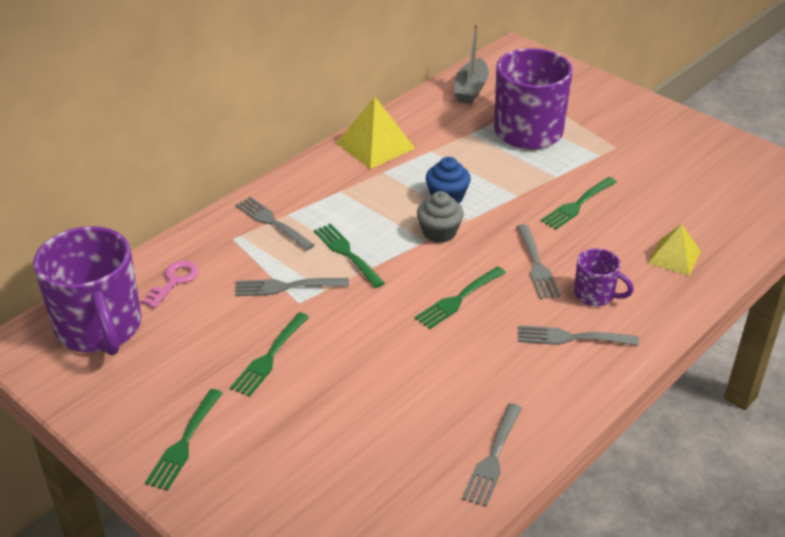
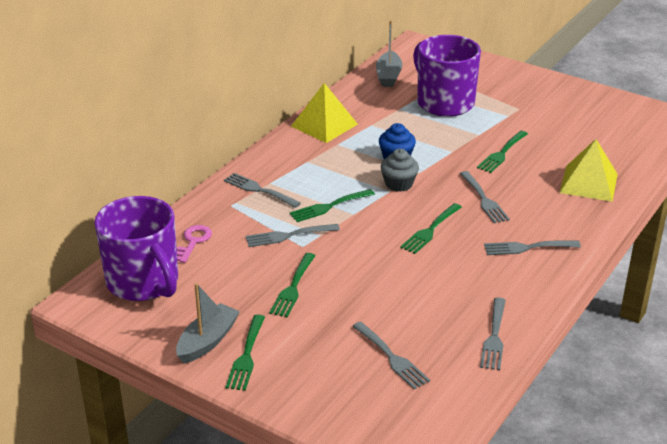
camera: 10 degrees left, 5 degrees down
green fork [314,224,385,288] -> green fork turned 75 degrees counterclockwise [290,189,375,222]
purple mug [574,248,634,306] -> none
yellow pyramid [648,224,701,276] -> yellow pyramid [560,139,618,202], size x1.52
none -> grey boat [176,283,240,364]
none -> grey fork [352,322,430,390]

